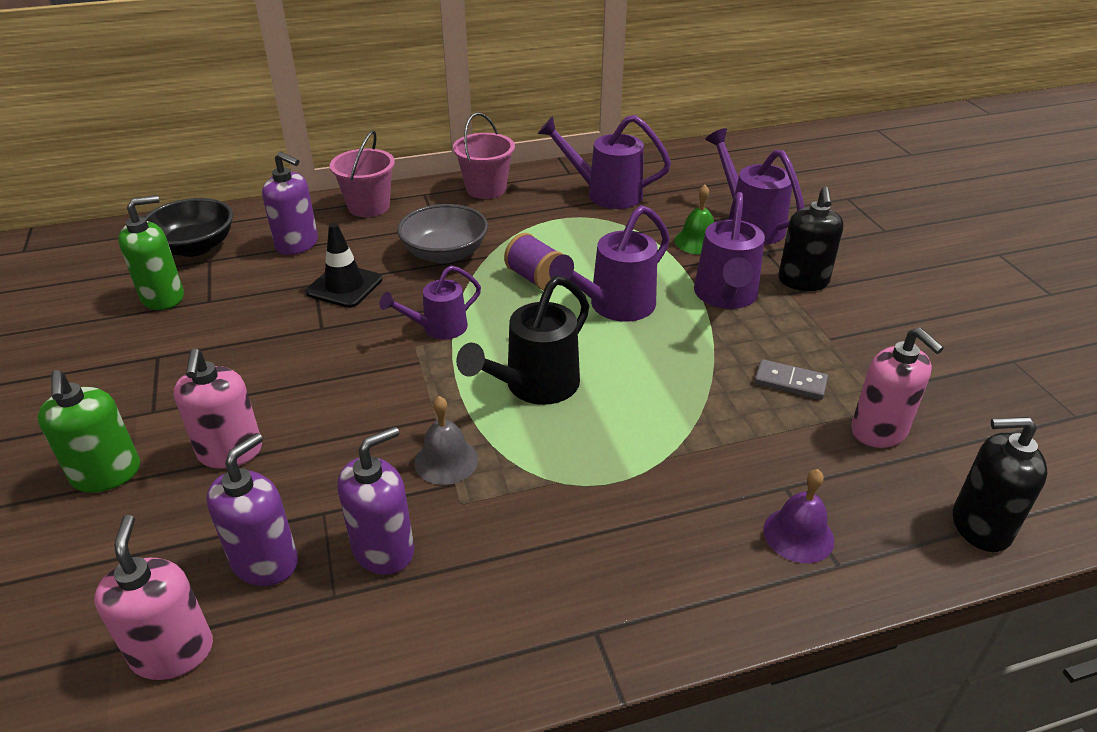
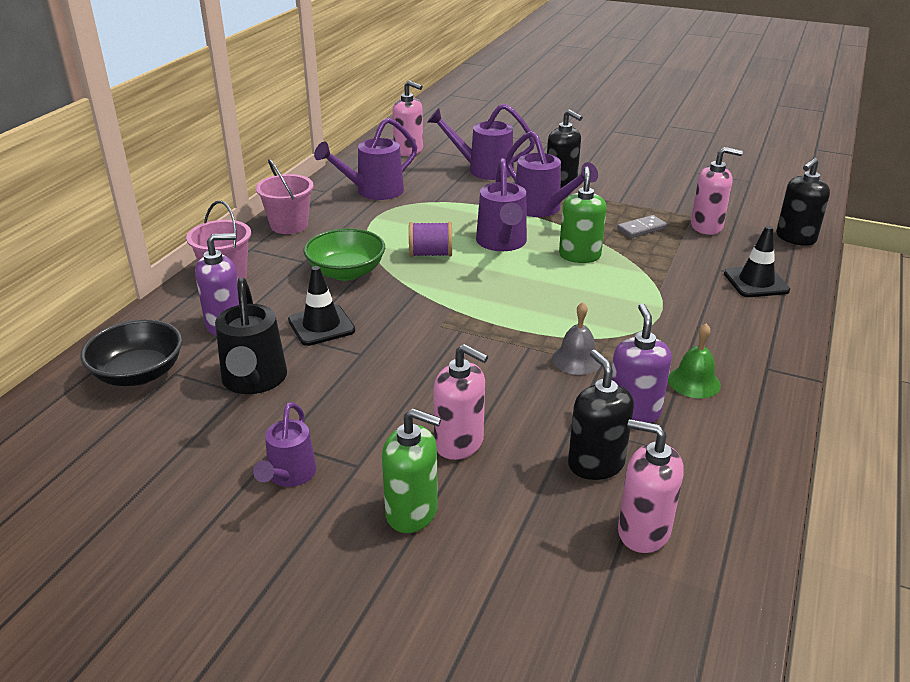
camera: 50 degrees left, 5 degrees down
green soap dispenser [118,195,184,310] -> green soap dispenser moved to [559,167,607,263]
purple soap dispenser [206,433,298,586] -> black soap dispenser [568,350,634,480]
purple watering can [380,266,481,340] -> purple watering can moved to [253,402,316,487]
grey bowl [397,204,488,263] -> green bowl [304,228,385,281]
black watering can [456,276,589,405] -> black watering can moved to [215,278,287,394]
green bell [674,185,714,254] -> green bell moved to [668,323,721,398]
purple bell [763,469,834,563] -> black traffic cone [724,226,790,297]
none -> pink soap dispenser [392,81,423,156]

